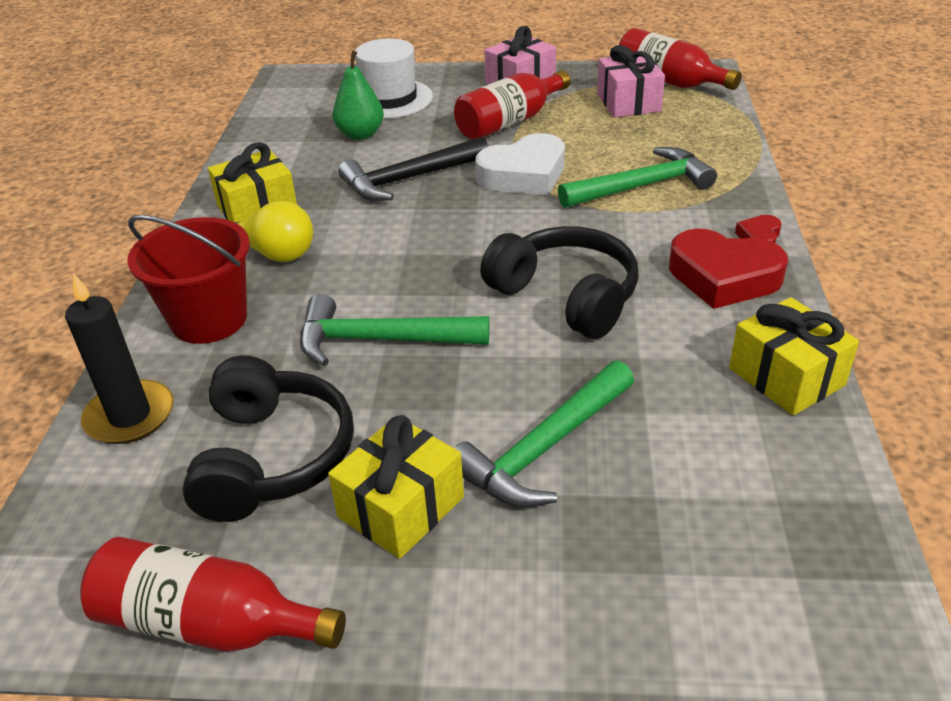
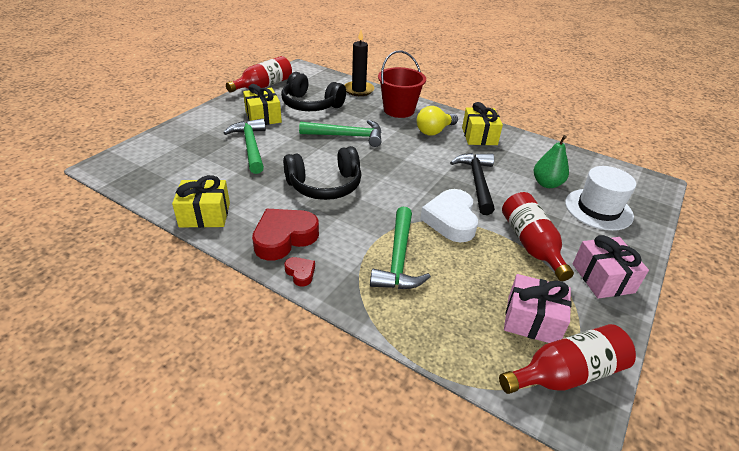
camera: 115 degrees right, 0 degrees up
green hammer [300,294,490,366] -> green hammer turned 60 degrees clockwise [299,120,381,147]

